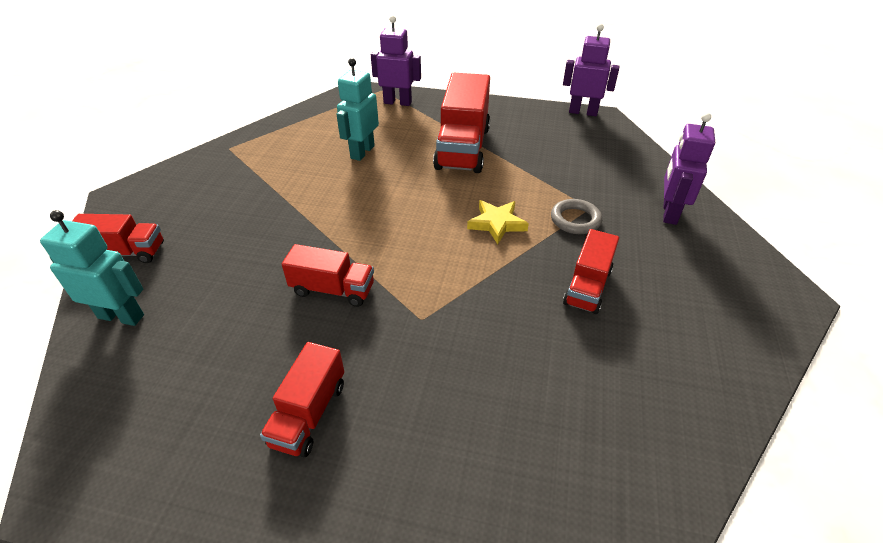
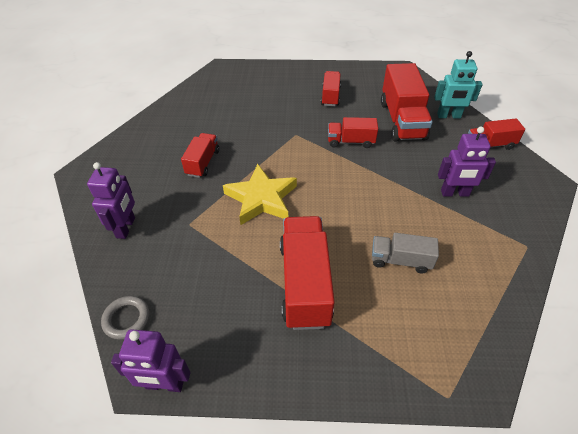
camera: 170 degrees right, 5 degrees up
turquoise robot [336,58,379,161] -> grey truck [372,233,439,274]
purple robot [371,16,421,106] -> purple robot moved to [438,127,496,197]
yellow star [467,200,529,244] -> yellow star [223,164,297,225], size x1.69
grey ring [551,199,602,234] -> grey ring moved to [101,296,149,340]
none -> red truck [381,63,433,142]

